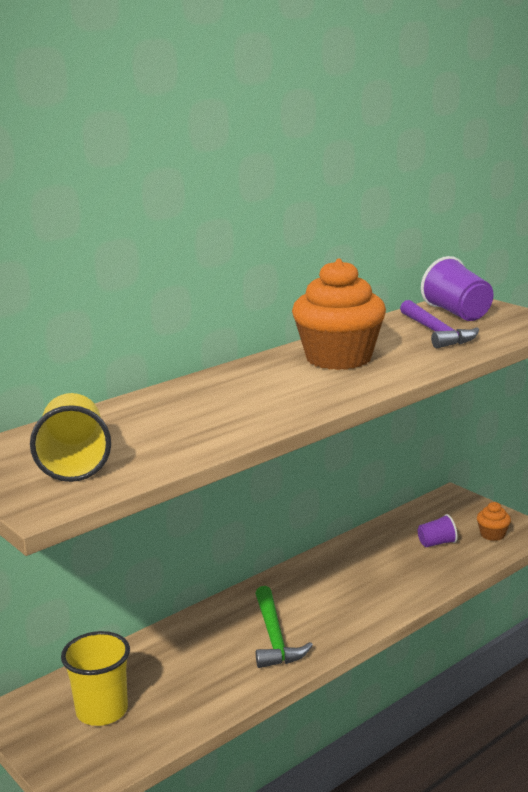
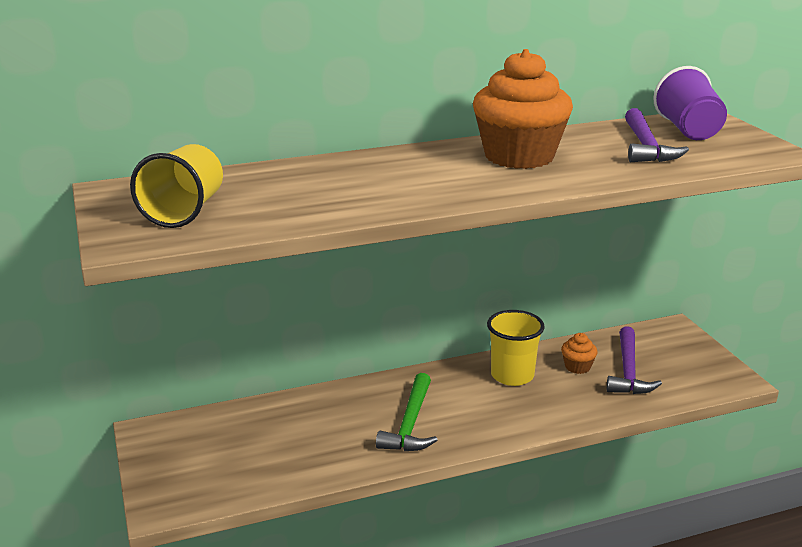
camera: 20 degrees right, 5 degrees up
yellow cup [61,631,130,726] -> yellow cup moved to [487,310,545,386]
purple cup [418,514,458,547] -> purple hammer [607,326,662,394]
orange cupcake [477,502,511,541] -> orange cupcake moved to [561,333,598,374]

